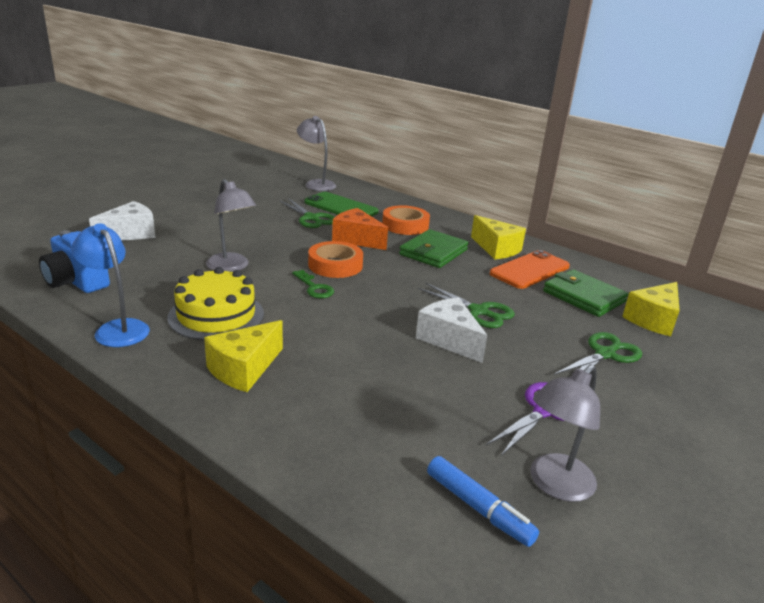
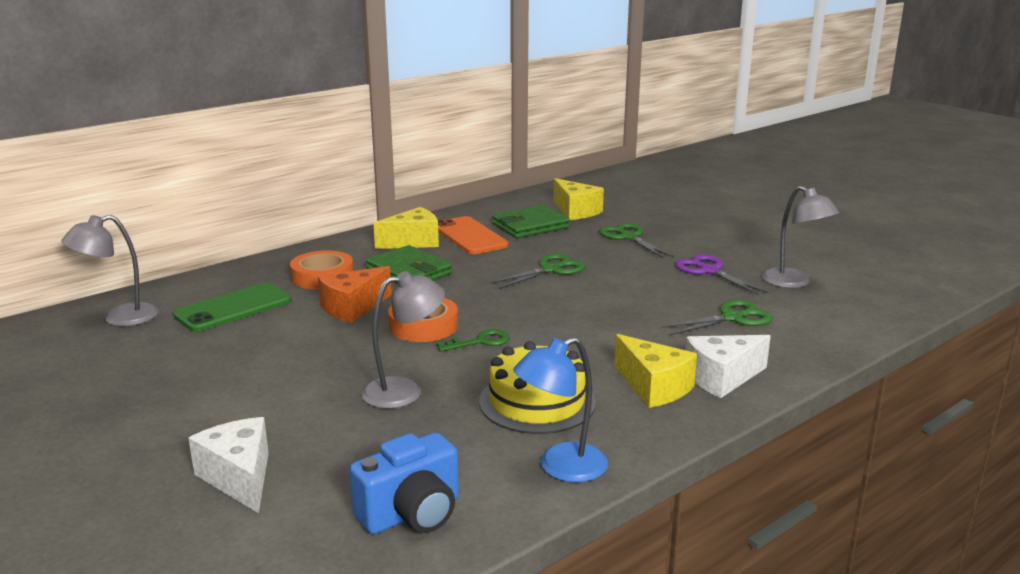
camera: 75 degrees left, 5 degrees down
green scissors [279,198,335,228] -> green scissors moved to [661,300,773,335]
white cheese [416,297,487,363] -> white cheese moved to [686,335,771,398]
blue marker [427,456,539,547] -> none

